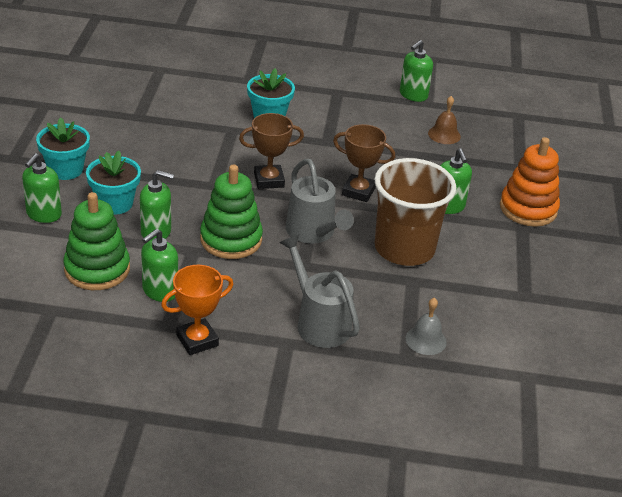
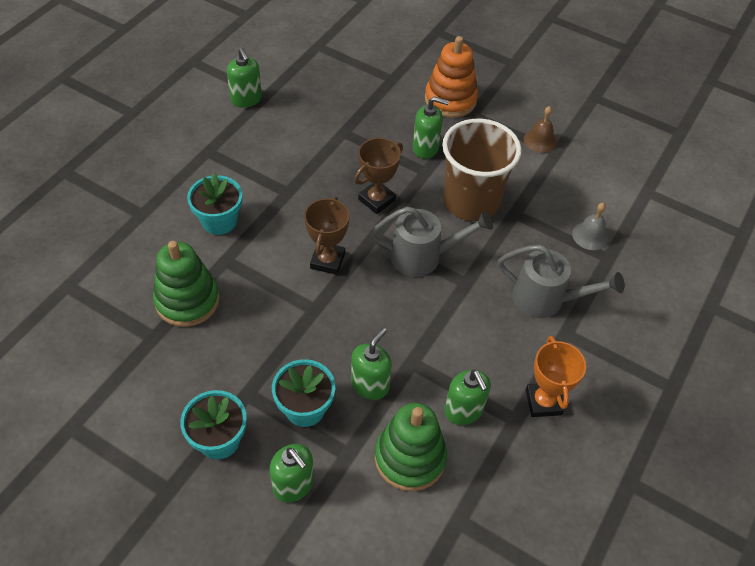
camera: 65 degrees left, 15 degrees up
green stacking toy [200,165,263,259] -> green stacking toy moved to [153,241,220,327]
grey watering can [279,234,360,348] -> grey watering can turned 150 degrees counterclockwise [498,245,624,318]
brown bell [428,96,461,144] -> brown bell moved to [524,106,557,153]

